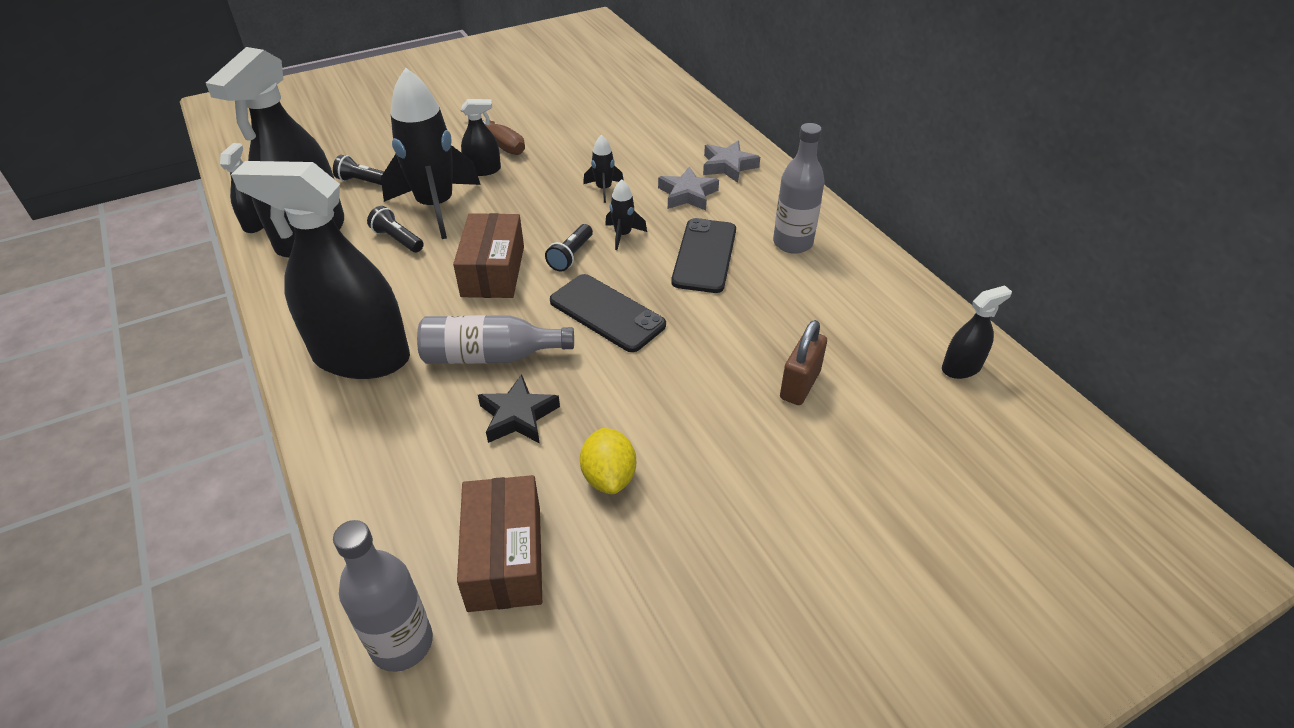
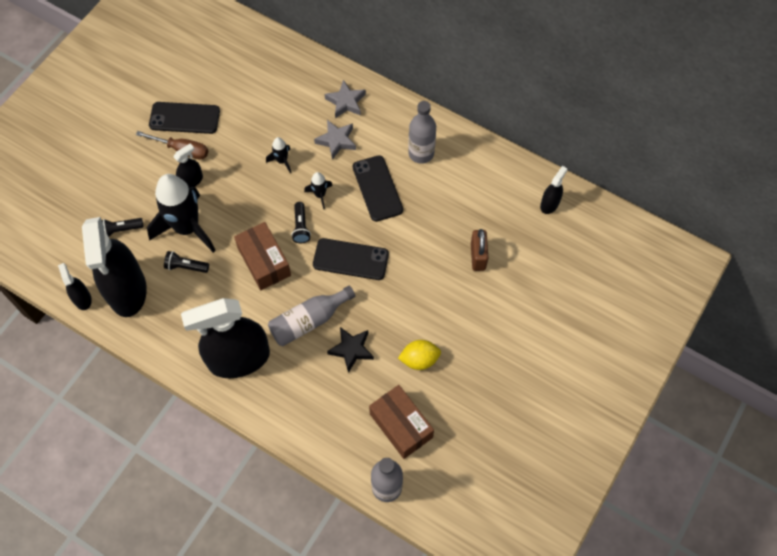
camera: 30 degrees left, 20 degrees up
yellow lemon [580,428,636,494] -> yellow lemon turned 60 degrees counterclockwise [398,340,441,370]
none -> black phone [149,102,220,134]

